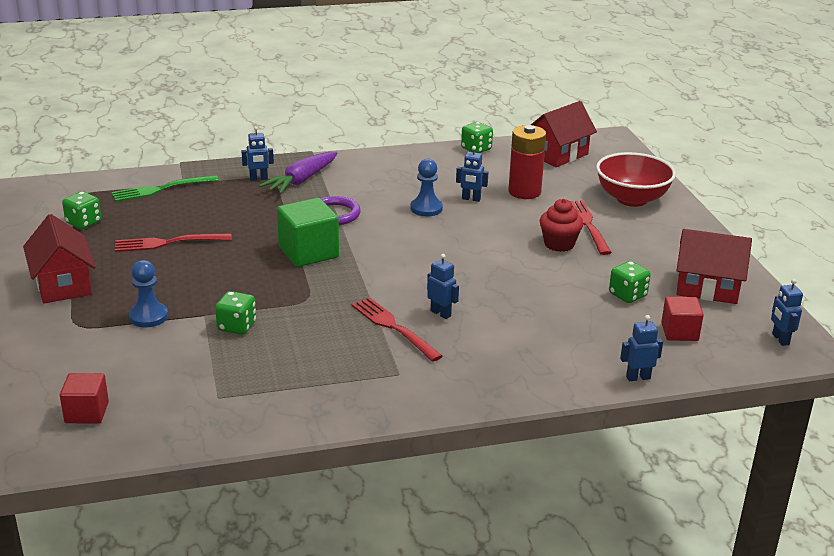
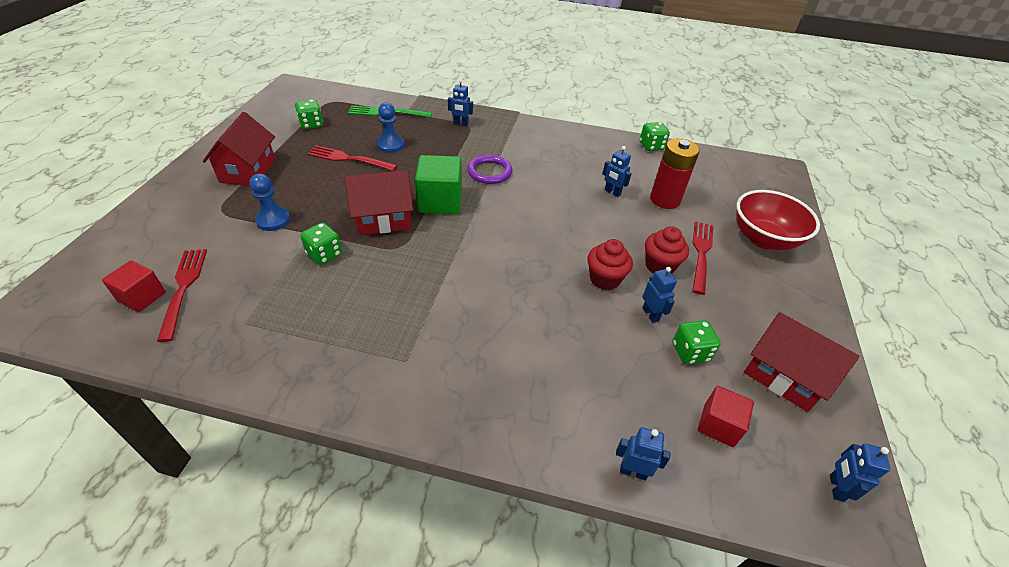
camera: 25 degrees right, 15 degrees up
purple carrot [259,152,337,194] -> none
red fork [352,297,443,362] -> red fork moved to [157,249,207,342]
blue pawn [411,159,443,216] -> blue pawn moved to [377,103,404,153]
blue robot [427,254,459,319] -> blue robot moved to [643,267,677,323]
red house [531,101,597,167] -> red house moved to [344,170,414,235]
none -> red cupcake [587,239,633,290]

